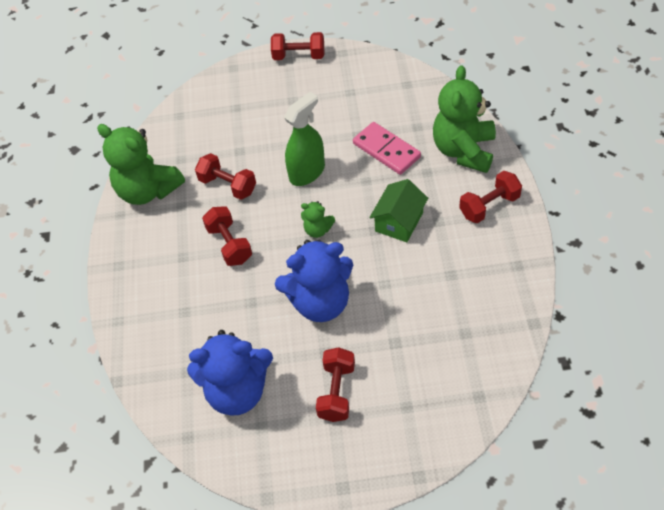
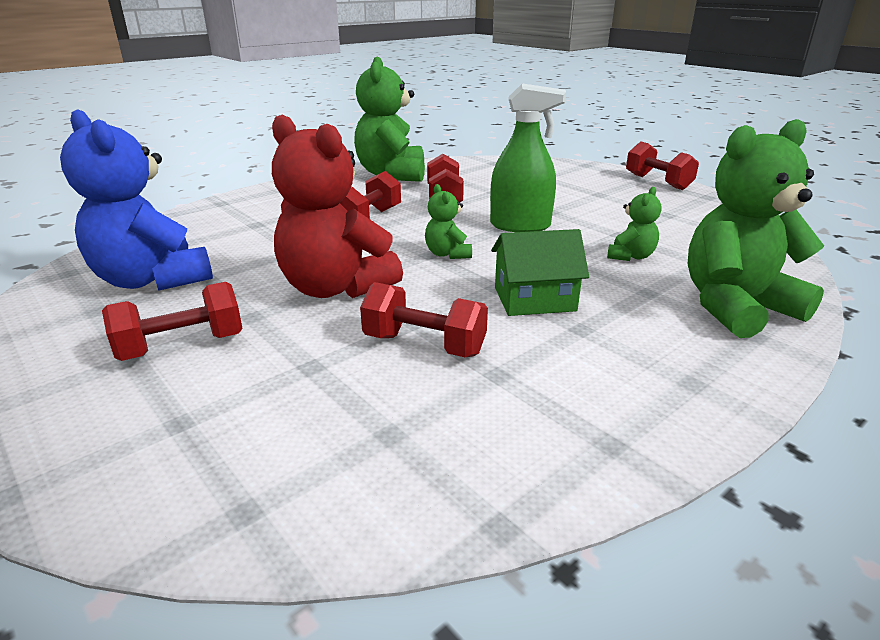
camera: 50 degrees right, 25 degrees down
blue teddy bear [275,240,353,322] -> red teddy bear [272,115,403,298]
pink domino [353,122,421,175] -> green teddy bear [607,187,661,261]
red dumbbell [459,171,522,223] -> red dumbbell moved to [360,282,488,357]

